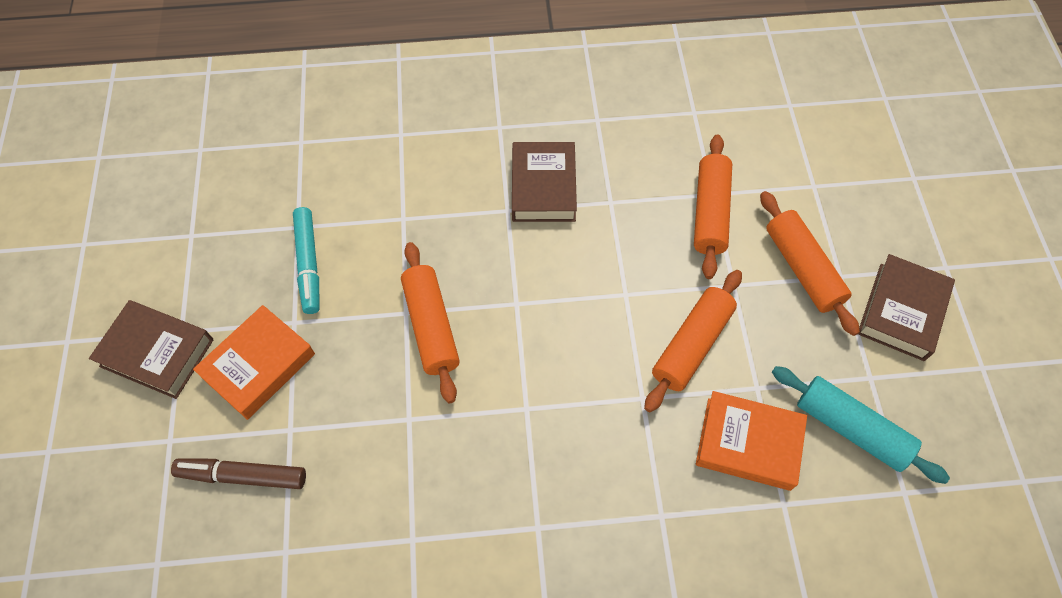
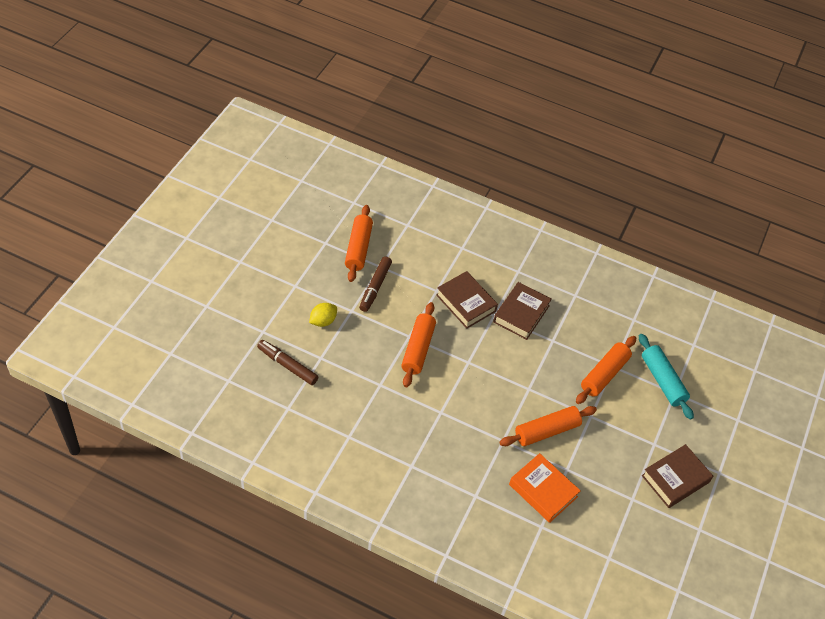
camera: 25 degrees right, 10 degrees down
brown book [89,300,214,399] -> brown book moved to [436,271,498,329]
orange book [193,305,315,420] -> yellow lemon [309,303,337,327]
turquoise marker [293,207,319,314] -> brown marker [359,256,392,312]
orange rolling pin [760,191,860,336] -> orange rolling pin moved to [345,205,373,282]
turquoise rolling pin [772,366,950,484] -> turquoise rolling pin moved to [639,334,694,420]

